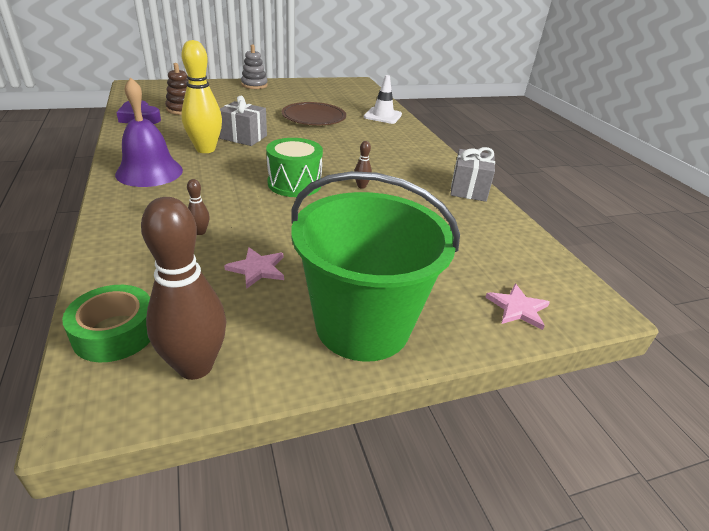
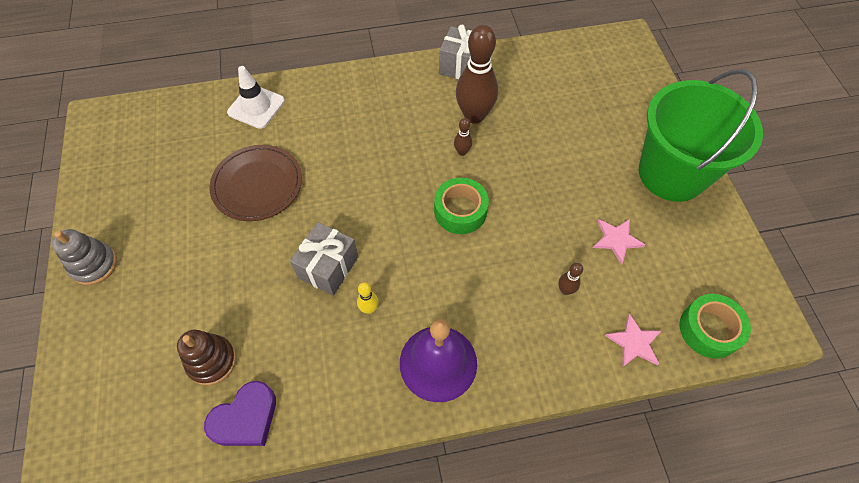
camera: 80 degrees left, 25 degrees up
brown bowling pin [141,197,226,380] -> brown bowling pin moved to [456,25,498,124]
yellow bowling pin [181,40,222,153] -> yellow bowling pin [357,282,379,314], size x0.43
green drum [266,138,323,197] -> green tape [434,178,489,234]
pink star [485,284,550,330] -> pink star moved to [605,313,661,367]

